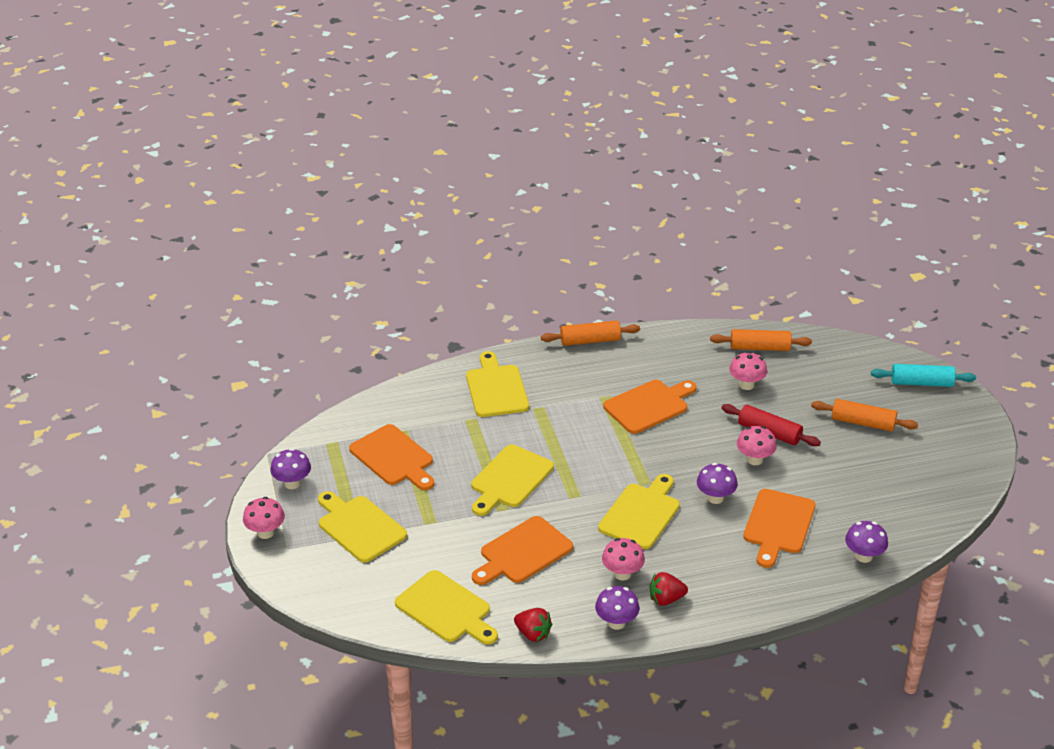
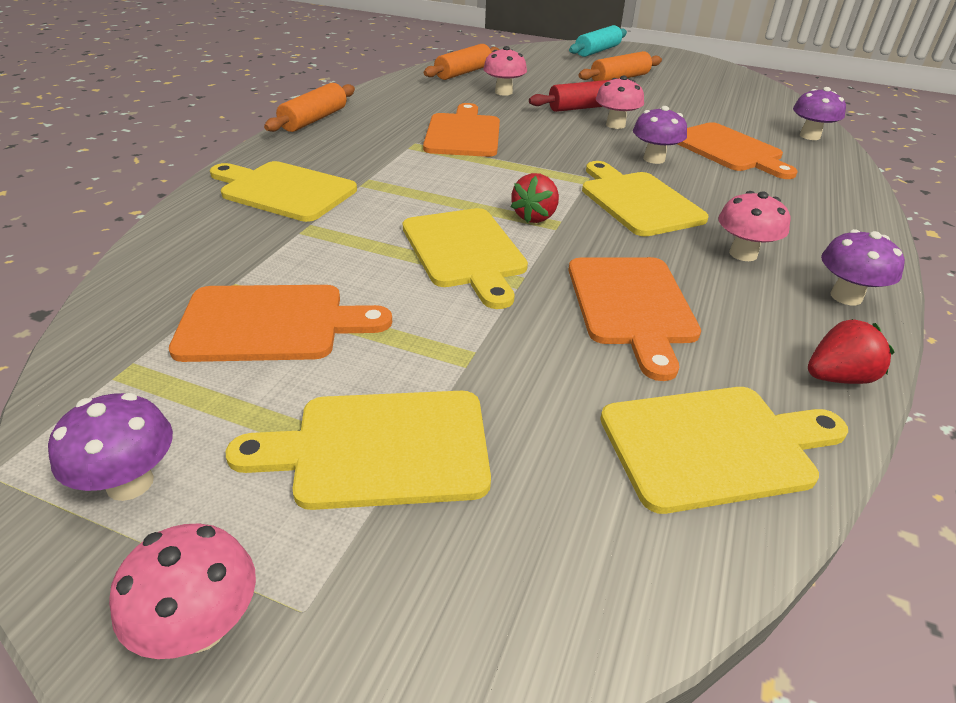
camera: 55 degrees left, 0 degrees up
red strawberry [650,572,688,606] -> red strawberry moved to [511,173,559,223]

